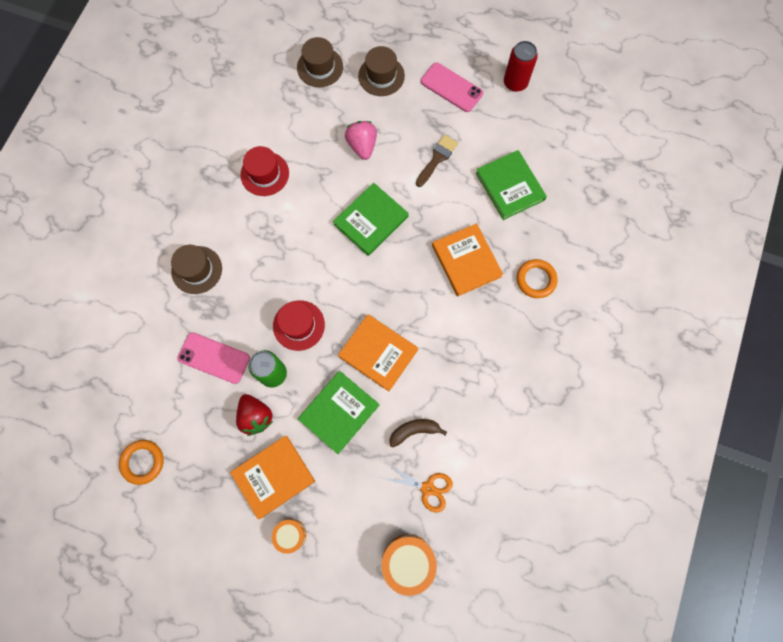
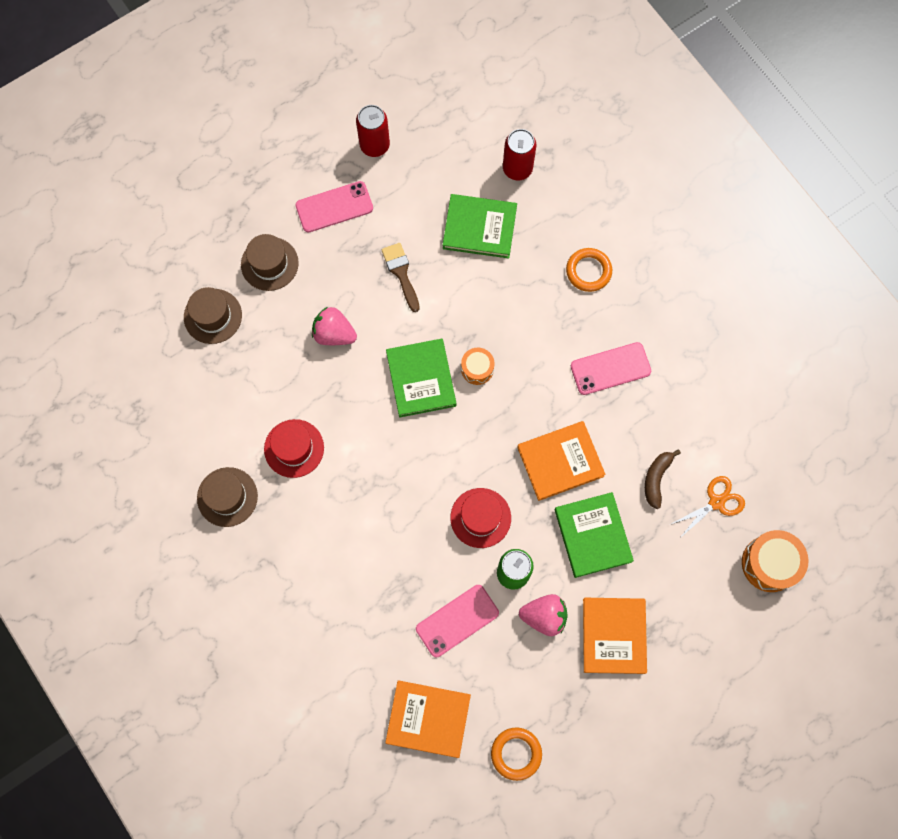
camera: 55 degrees left, 0 degrees up
brown hat [171,245,222,294] -> brown hat moved to [197,467,258,527]
red strawberry [236,394,273,436] -> pink strawberry [519,594,568,636]
orange drum [272,519,306,554] -> orange drum moved to [461,348,495,385]
orange book [432,223,503,297] -> orange book moved to [385,680,471,758]
none -> red can [503,129,536,180]
none -> pink phone [571,342,651,395]

